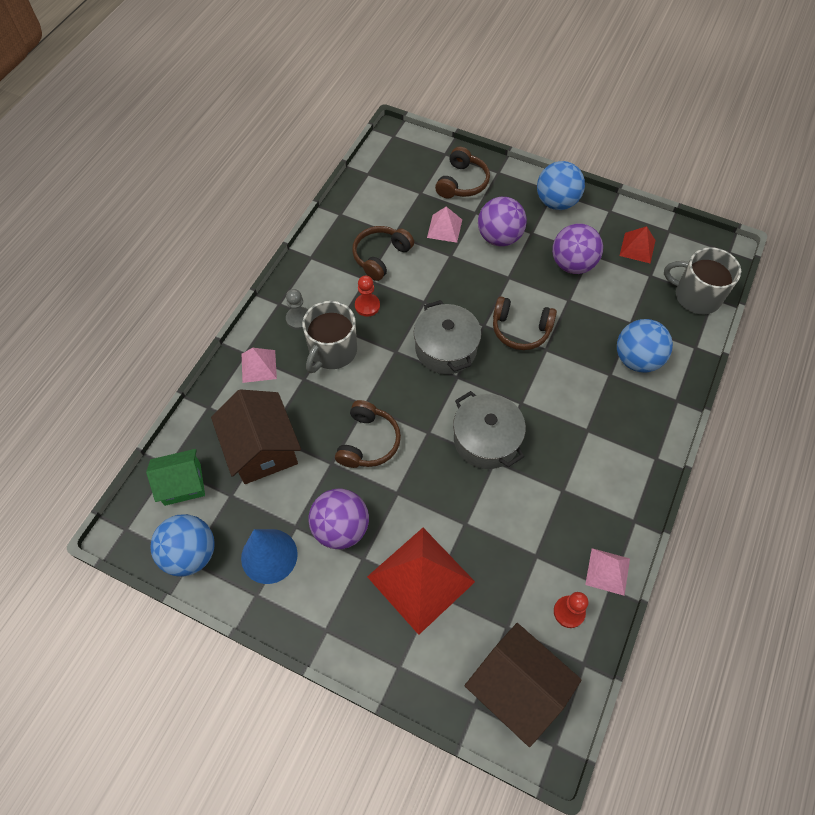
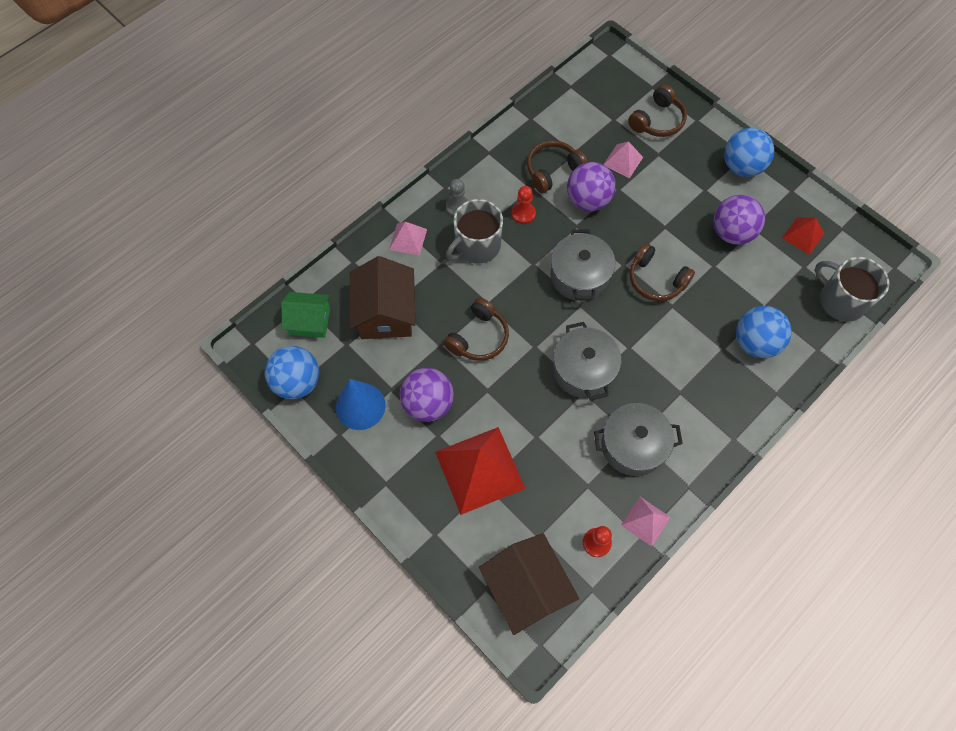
camera: 20 degrees right, 5 degrees up
purple ball [478,197,527,247] -> purple ball moved to [567,162,616,211]
none -> grey pot [594,403,683,476]

